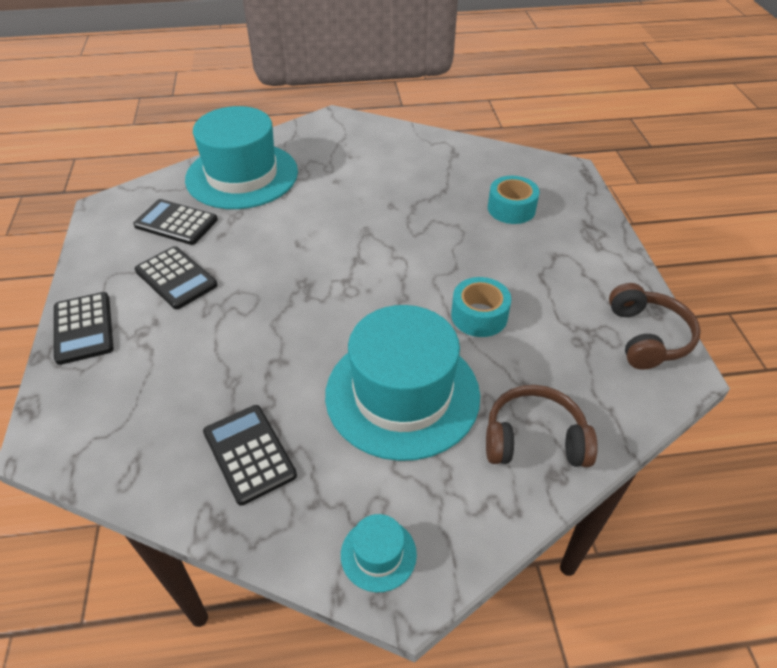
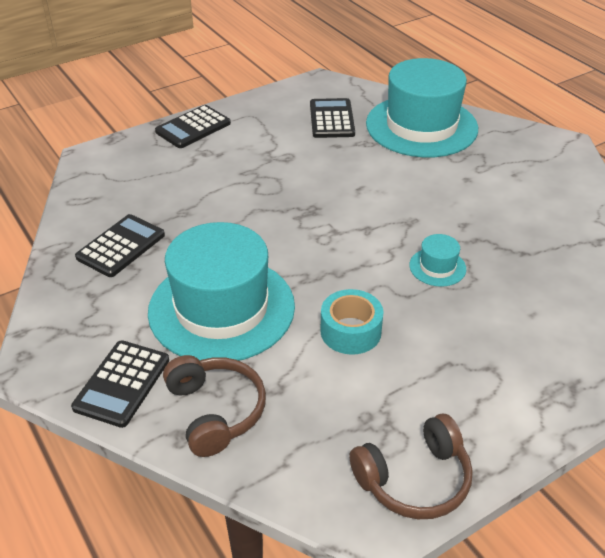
camera: 65 degrees right, 5 degrees down
black calculator [135,246,217,309] -> black calculator moved to [71,340,169,428]
turquoise hat [341,514,417,592] -> turquoise hat moved to [409,234,466,287]
turquoise tape [488,176,540,224] -> none

